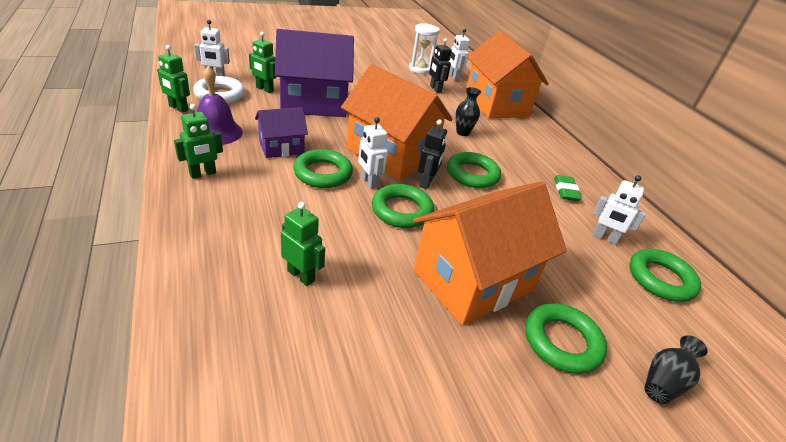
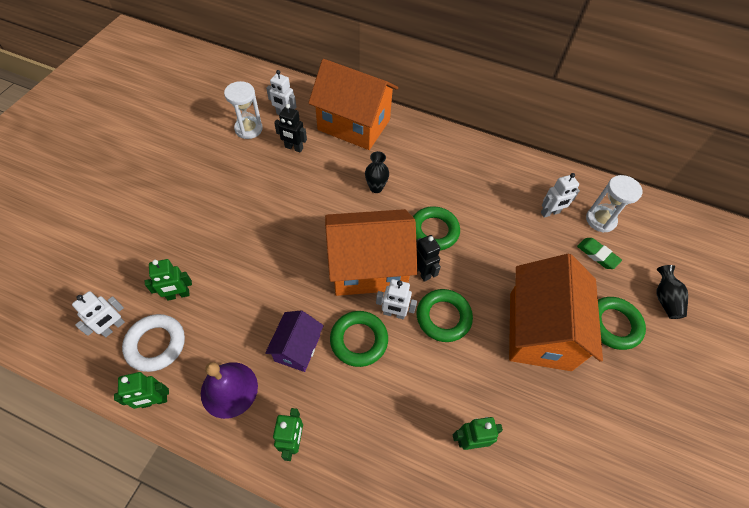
camera: 45 degrees left, 20 degrees up
purple house [275,29,354,117] -> none
green eraser [554,175,582,201] -> green eraser moved to [577,238,622,269]
green ring [629,249,701,302] -> white hourglass [586,175,643,233]

